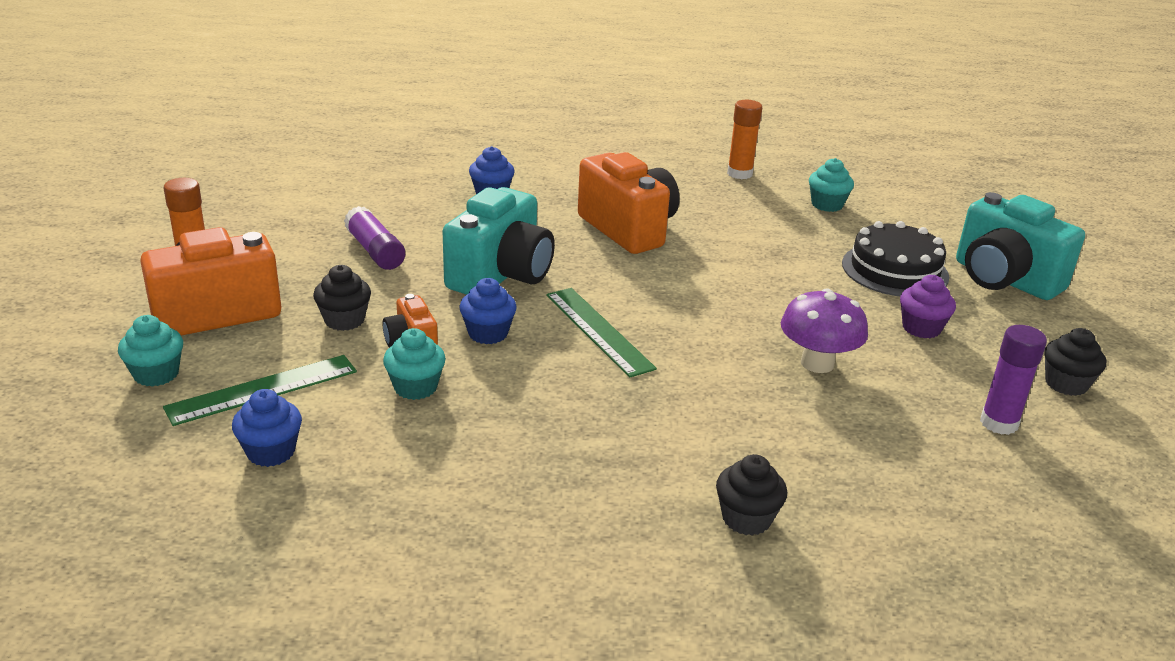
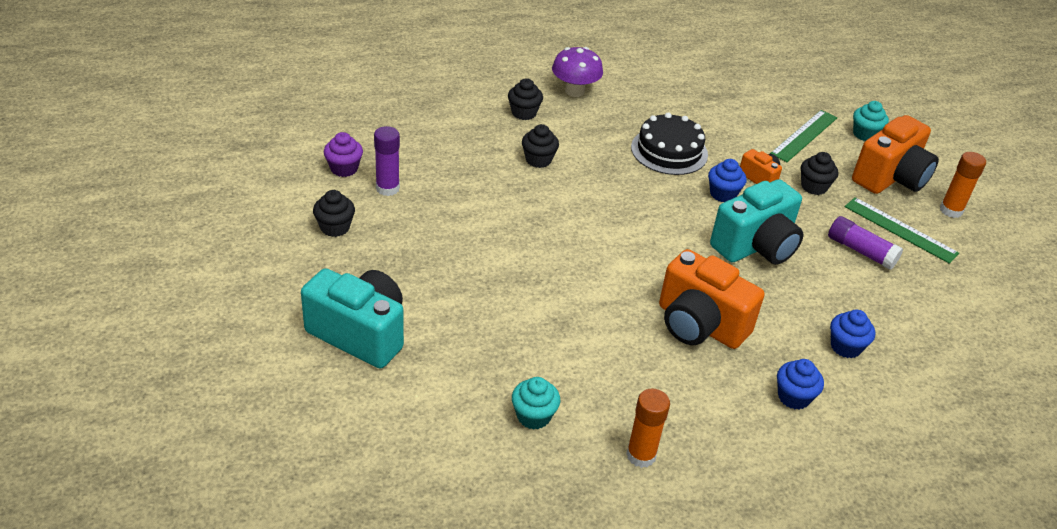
camera: 160 degrees right, 10 degrees up
blue cupcake [232,389,302,467] -> blue cupcake moved to [777,359,824,409]
turquoise cupcake [383,328,446,400] -> none
turquoise camera [443,187,555,295] -> turquoise camera turned 135 degrees counterclockwise [710,179,804,265]
green ruler [546,288,657,377] -> green ruler moved to [845,197,959,264]
purple mushroom [781,288,868,373] -> purple mushroom moved to [552,47,603,97]
black cake [842,221,949,296] -> black cake moved to [631,112,708,175]
purple cupcake [900,275,956,339] -> purple cupcake moved to [324,132,363,177]
none -> black cupcake [522,124,559,168]

